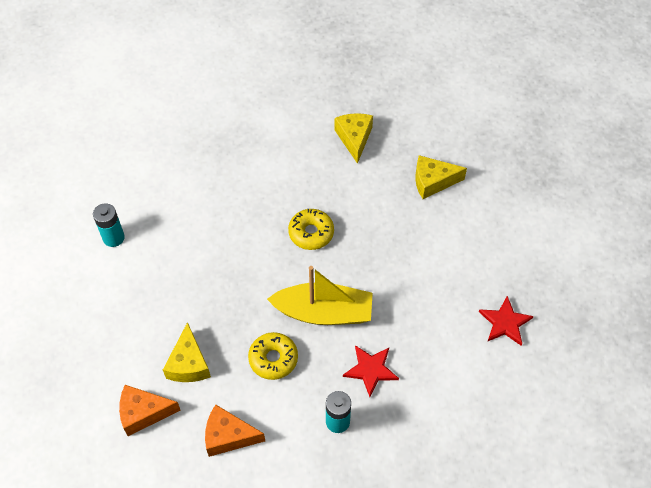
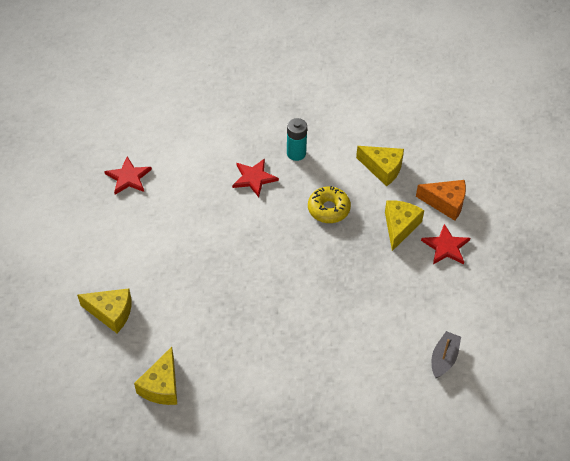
camera: 160 degrees left, 5 degrees down
turquoise battery [93,203,125,247] -> grey boat [432,331,461,378]
orange cheese [205,404,265,457] -> yellow cheese [356,146,404,186]
yellow boat [267,266,373,325] -> none
yellow donut [288,209,334,250] -> none
none -> red star [421,224,470,264]

